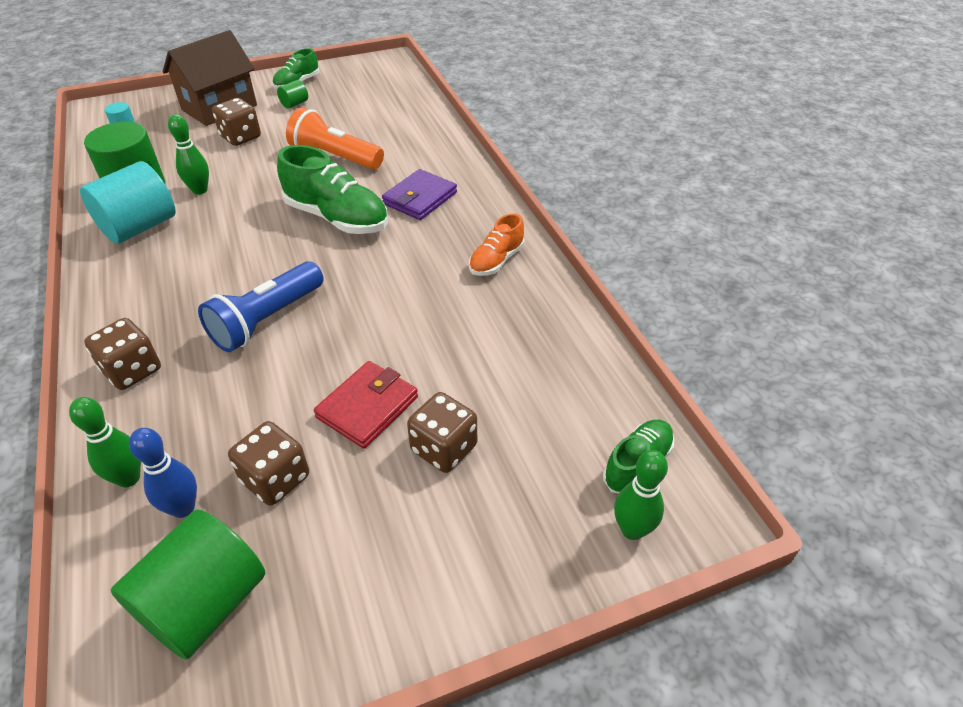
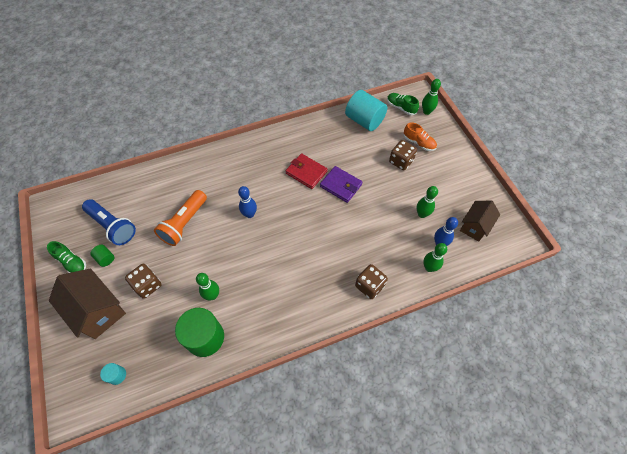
camera: 90 degrees left, 15 degrees up
turquoise cylinder [80,161,176,244] -> turquoise cylinder moved to [345,90,387,131]
green cylinder [111,509,265,660] -> brown house [460,200,500,242]
blue flashlight [198,261,324,352] -> blue flashlight moved to [82,199,136,245]
brown dice [228,421,309,506] -> green bowling pin [417,186,438,218]
green shoe [277,145,388,234] -> blue bowling pin [238,186,257,218]
red wallet [314,361,418,449] -> red wallet moved to [286,153,328,189]
purple wallet [382,169,457,220] -> purple wallet moved to [320,166,363,203]
orange shoe [469,213,525,276] -> orange shoe moved to [404,122,437,151]

